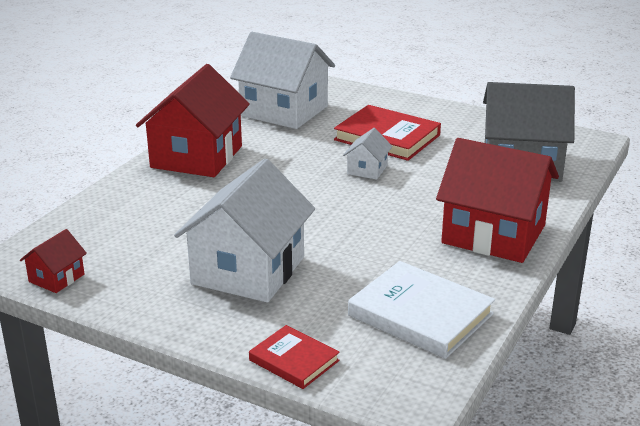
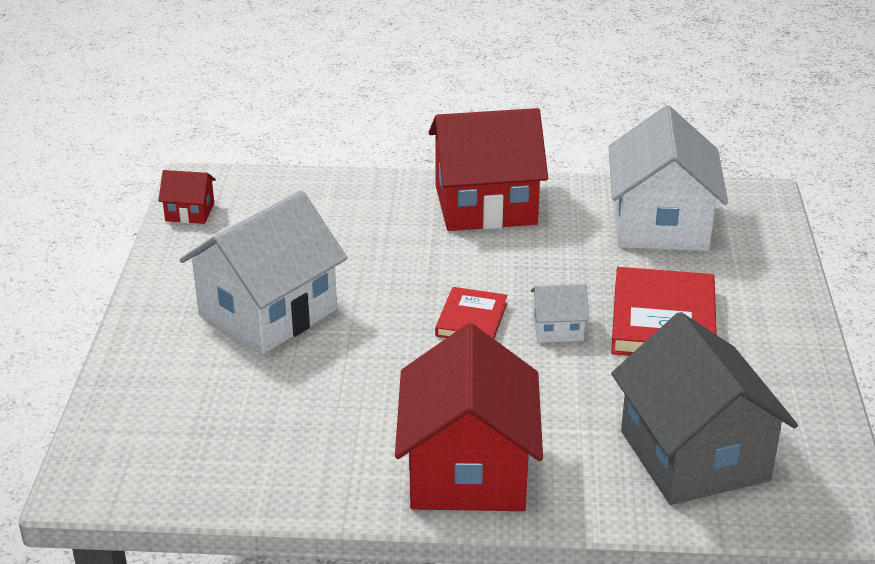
camera: 65 degrees right, 5 degrees up
white house [174,158,315,302] -> white house turned 45 degrees counterclockwise [179,190,348,354]
red book [249,325,340,389] -> red book moved to [435,287,507,339]
white book [348,261,495,359] -> none

